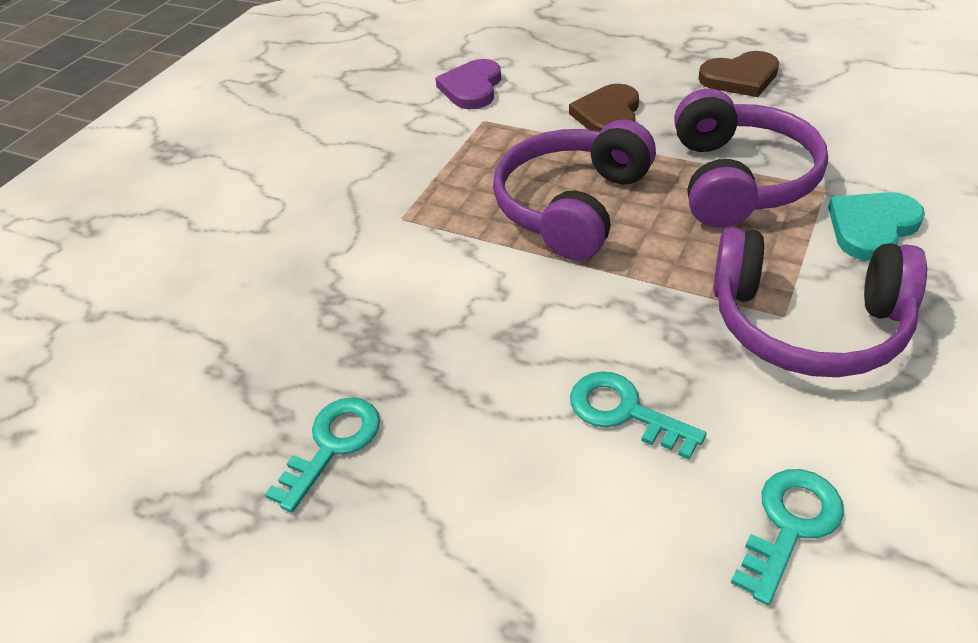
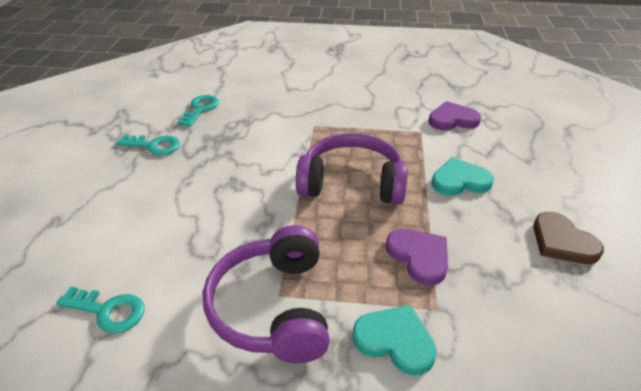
camera: 65 degrees right, 5 degrees down
brown heart [569,84,639,131] -> turquoise heart [432,157,494,196]
turquoise key [570,371,706,459] -> turquoise key moved to [178,95,219,127]
purple headphones [674,88,828,228] -> purple heart [386,229,448,285]

